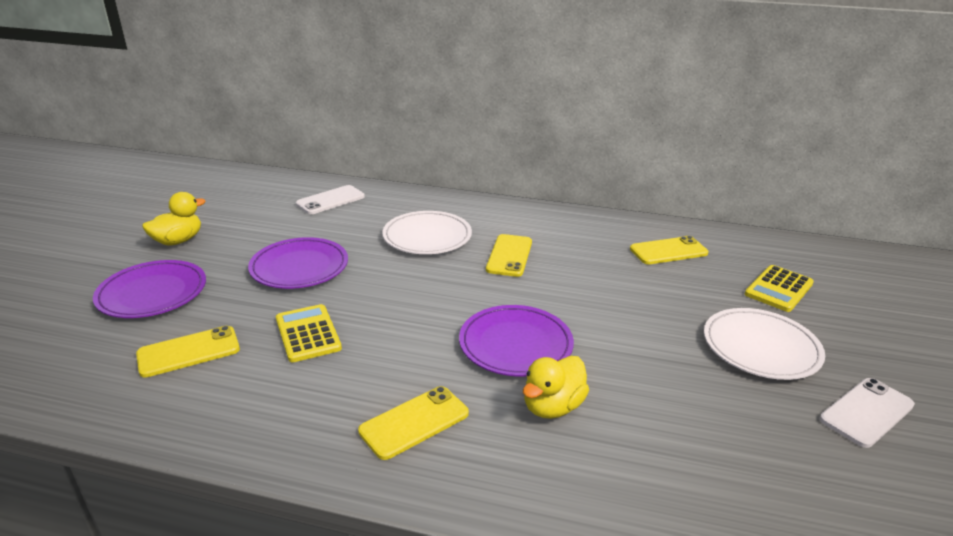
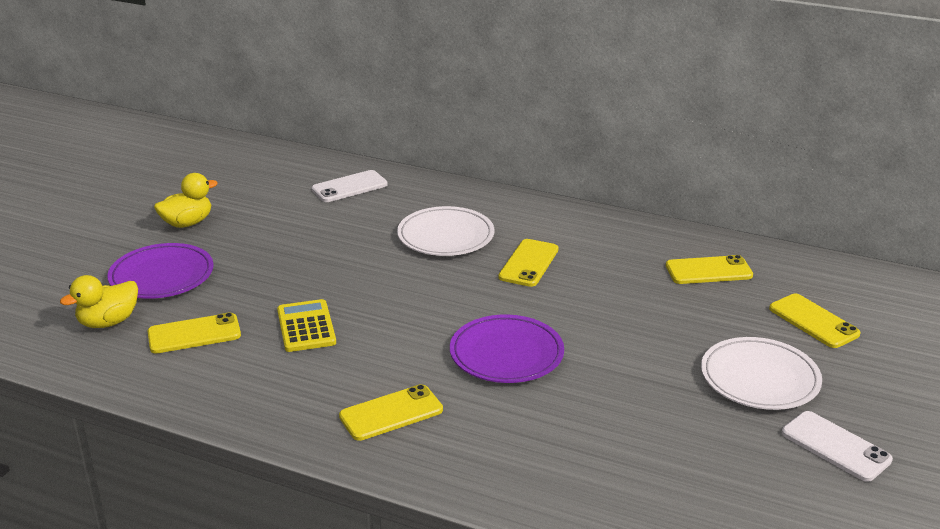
camera: 10 degrees right, 0 degrees up
purple plate [248,237,348,289] -> none
yellow duck [523,356,589,419] -> yellow duck moved to [60,275,138,328]
yellow calculator [745,265,814,312] -> yellow phone [769,294,861,348]
white phone [820,378,915,448] -> white phone turned 75 degrees clockwise [782,411,893,482]

